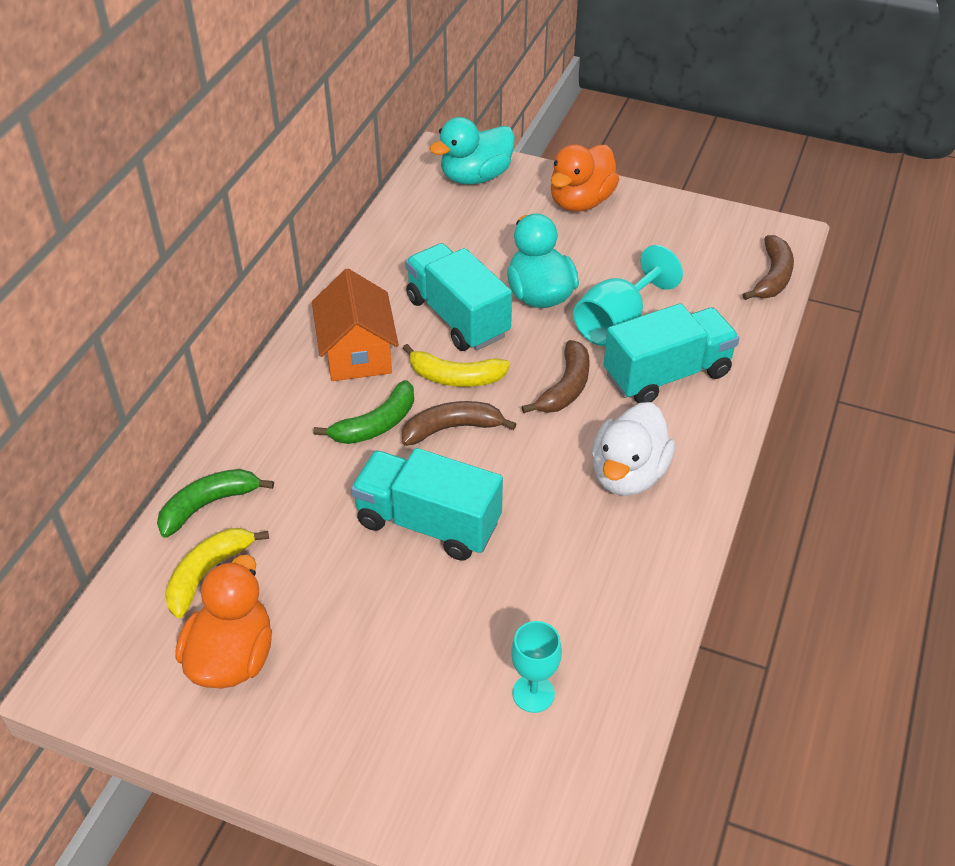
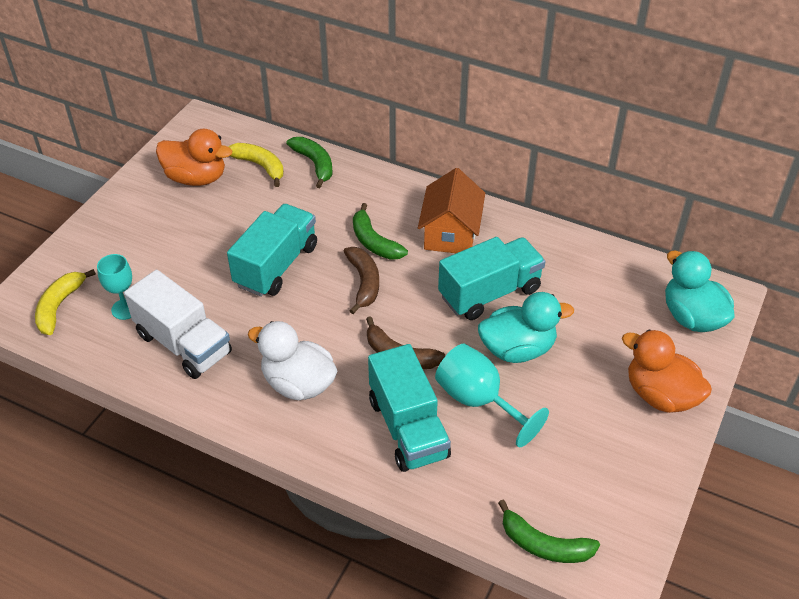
camera: 95 degrees right, 0 degrees up
orange house [312,269,399,381] -> orange house turned 75 degrees counterclockwise [418,168,485,253]
yellow banana [403,344,510,387] -> yellow banana moved to [35,269,96,335]
brown banana [743,235,794,300] -> green banana [498,500,600,563]
none -> white truck [124,270,232,379]

